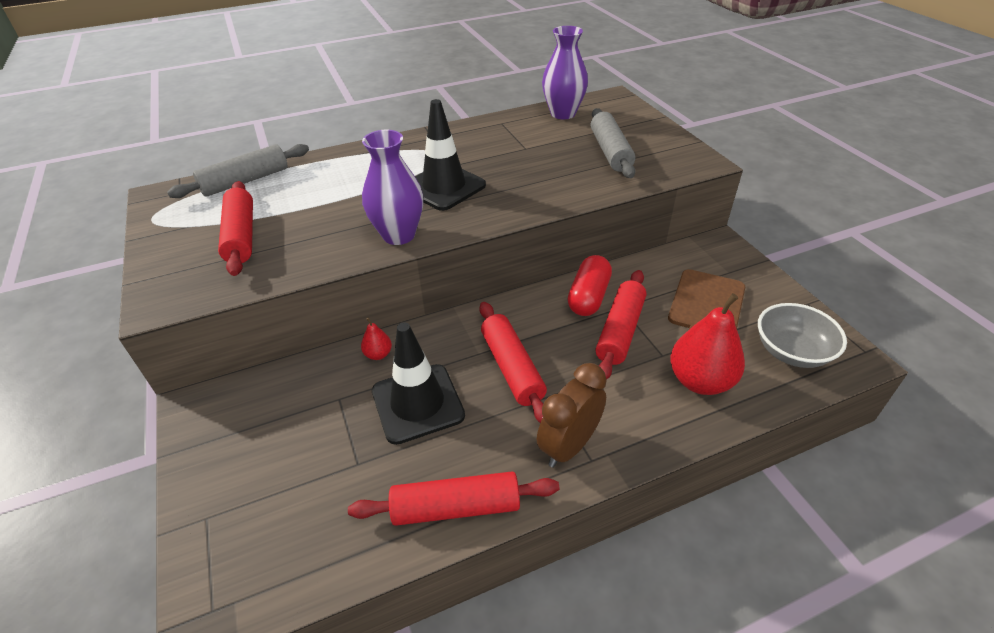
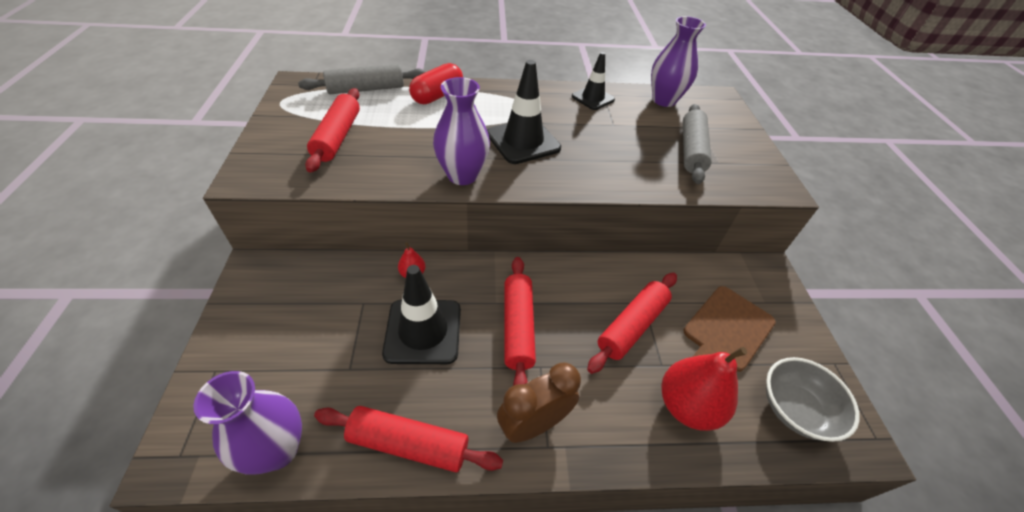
camera: 15 degrees right, 5 degrees up
red capsule [568,255,612,316] -> red capsule moved to [409,63,463,104]
none -> purple vase [193,371,302,475]
none -> black traffic cone [572,52,615,110]

